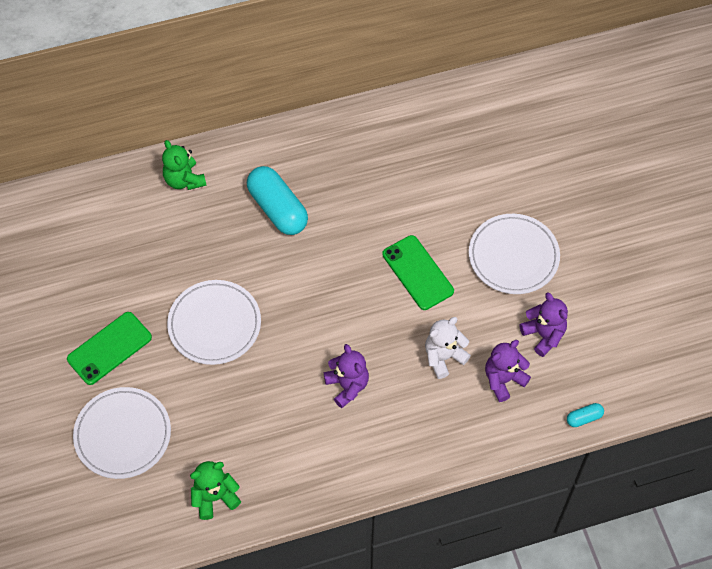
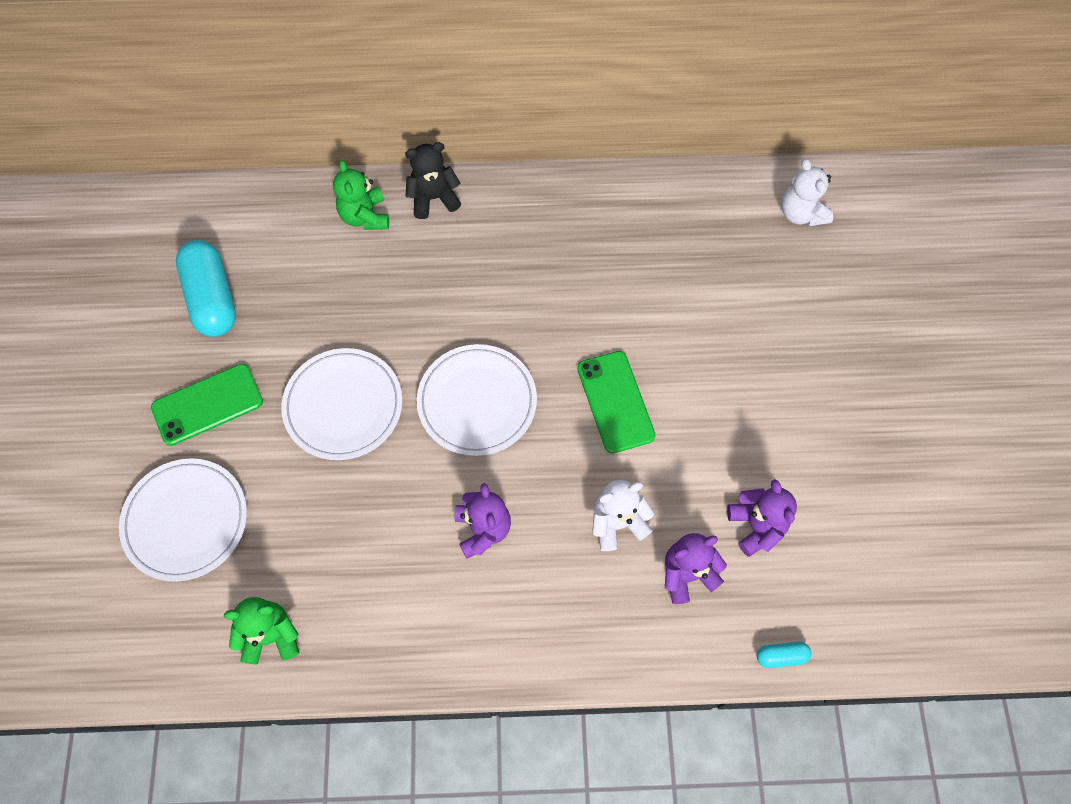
camera: 15 degrees right, 5 degrees up
turquoise capsule [247,166,308,235] -> turquoise capsule moved to [176,240,236,337]
white plate [469,214,560,294] -> white plate moved to [417,344,537,456]
none -> black teddy bear [405,142,461,219]
none -> white teddy bear [782,159,833,227]

